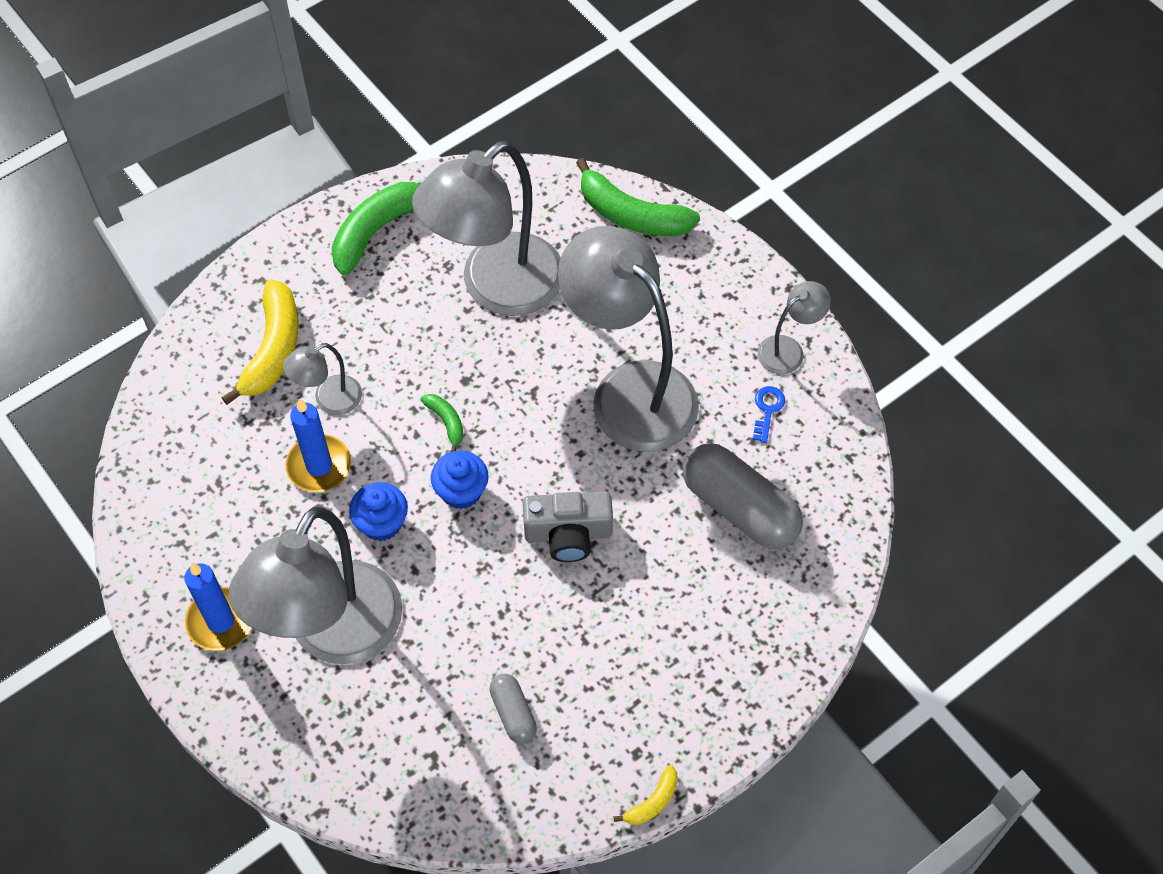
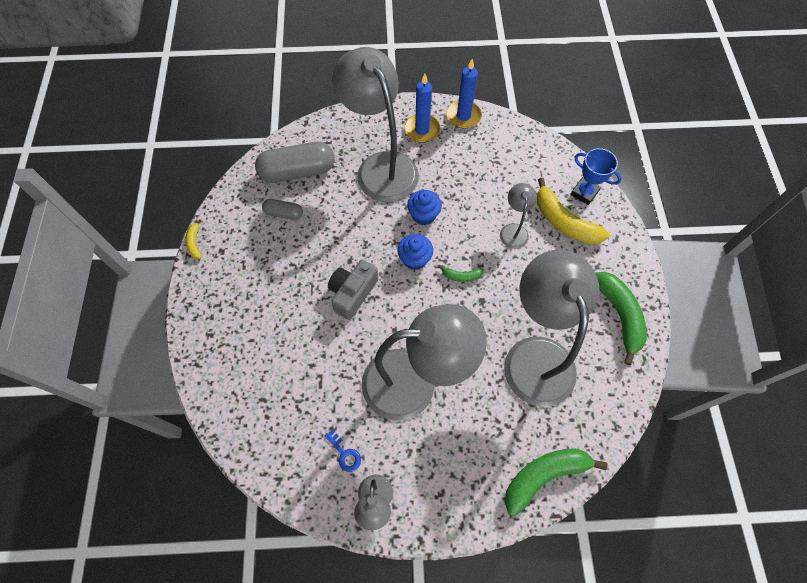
camera: 125 degrees right, 5 degrees up
blue candle [285,398,351,492] -> blue candle moved to [446,59,482,129]
grey capsule [683,443,803,549] -> grey capsule moved to [255,142,334,183]
none -> blue trophy [570,148,621,205]

